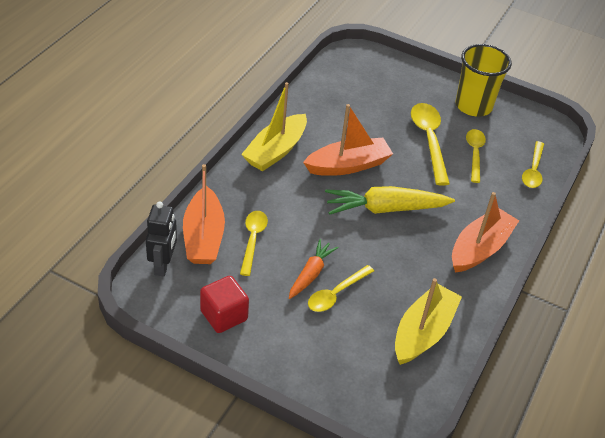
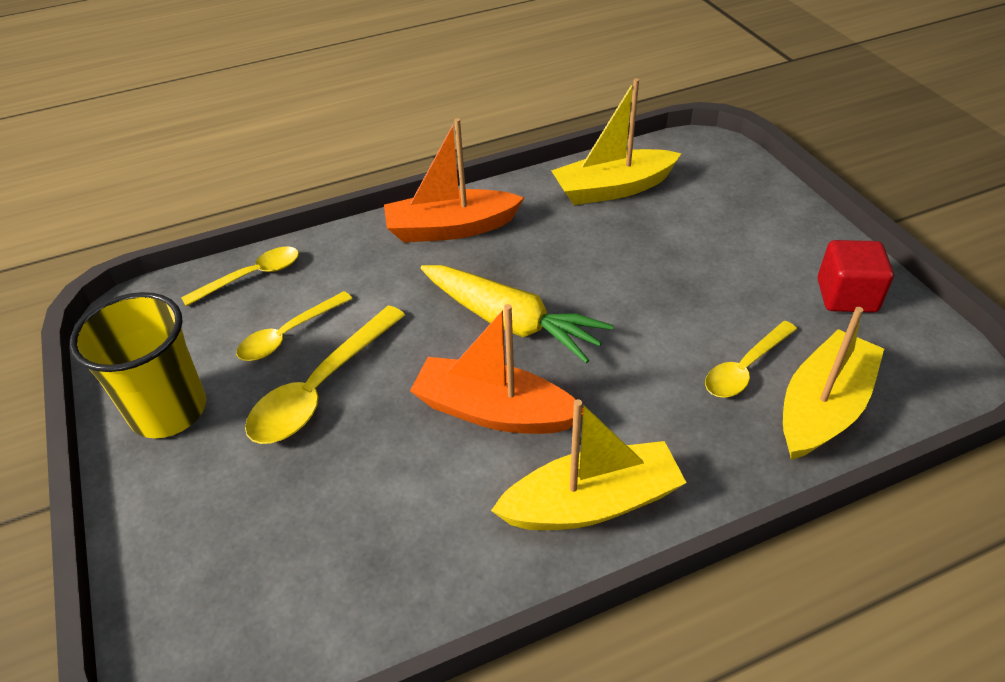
camera: 135 degrees left, 0 degrees up
black robot [146,202,177,277] -> none
orange boat [183,164,225,264] -> yellow boat [783,307,884,460]
orange carrot [289,239,338,299] -> none
yellow spoon [308,265,374,312] -> none

